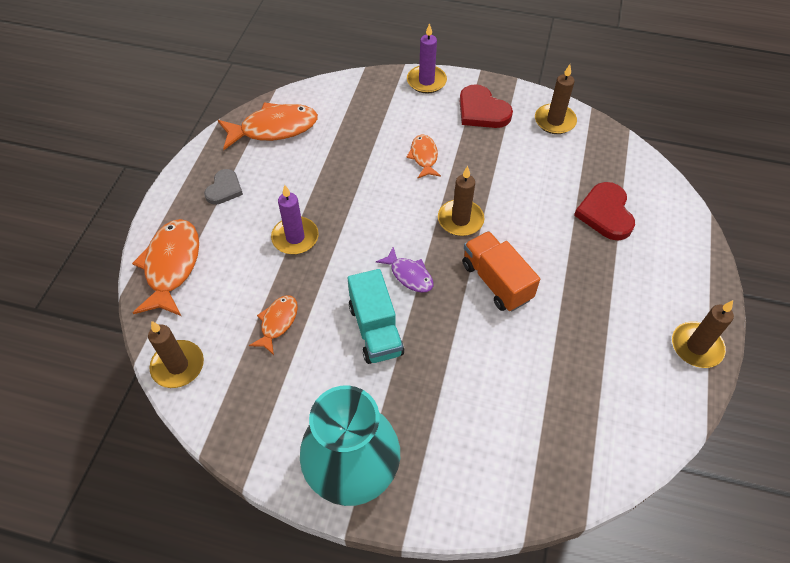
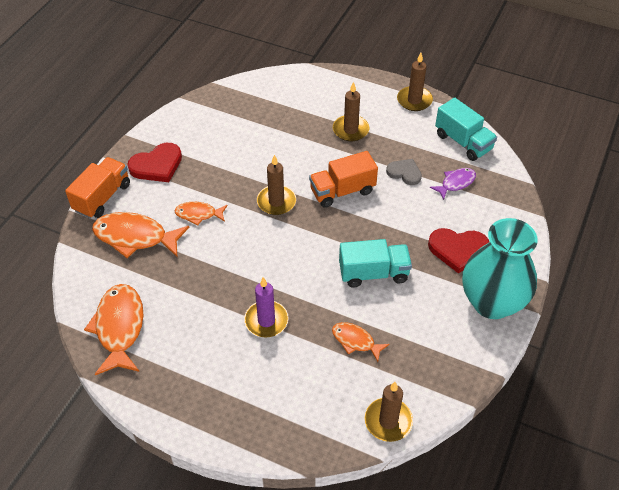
camera: 80 degrees left, 5 degrees down
orange fish [132,219,199,316] -> orange fish moved to [92,212,190,258]
grey heart [204,169,243,205] -> grey heart moved to [386,159,422,185]
purple fish [376,247,433,293] -> purple fish moved to [430,168,476,200]
purple candle [407,23,447,94] -> orange truck [65,157,130,219]
brown candle [535,64,577,134] -> brown candle moved to [333,82,369,141]
red heart [574,182,635,240] -> red heart moved to [428,228,489,273]
none -> turquoise truck [435,98,497,161]

